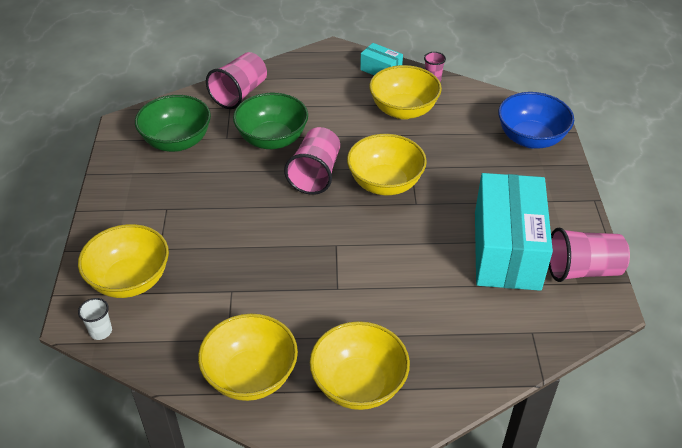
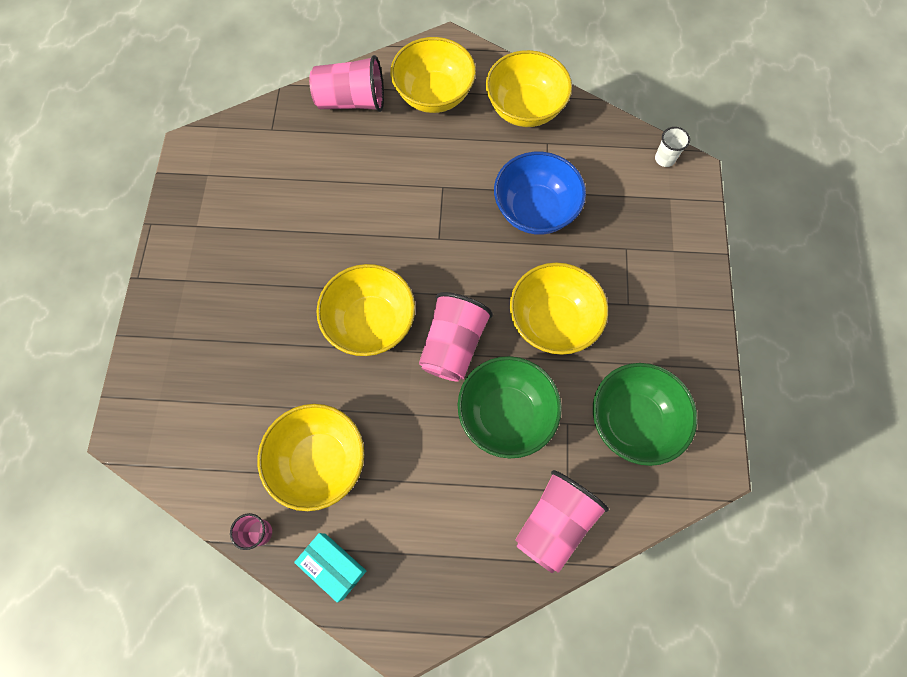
camera: 175 degrees left, 25 degrees up
yellow bowl [78,224,169,298] -> yellow bowl moved to [510,262,608,355]
turquoise box [475,173,553,291] -> none
blue bowl [498,92,574,149] -> blue bowl moved to [494,152,586,235]
pink cup [549,227,630,282] -> pink cup moved to [309,55,384,112]

